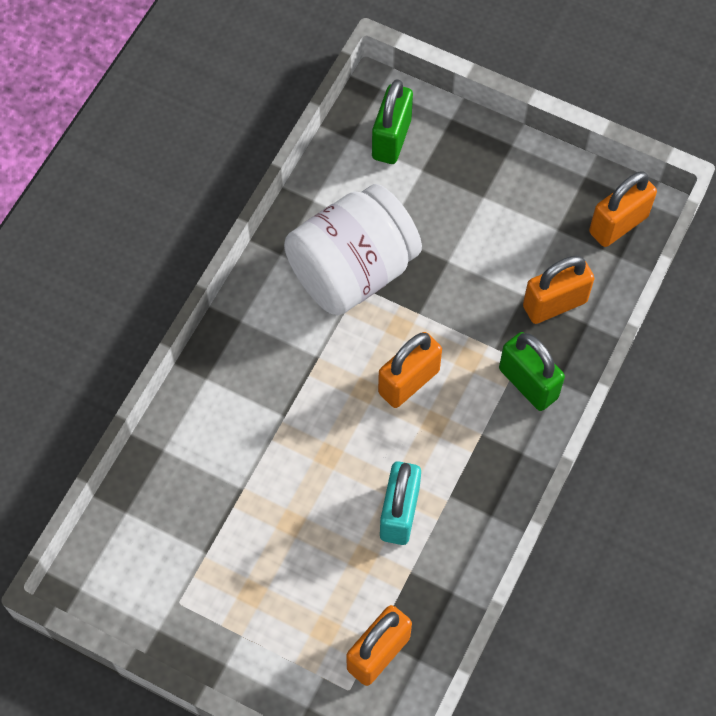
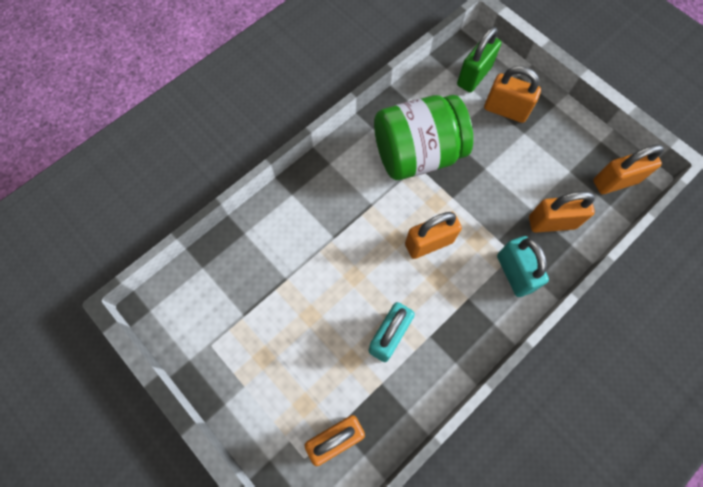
camera: 20 degrees right, 5 degrees up
white jar [284,184,422,315] -> green jar [374,95,473,180]
green padlock [499,332,565,411] -> turquoise padlock [497,236,549,297]
none -> orange padlock [484,66,541,123]

